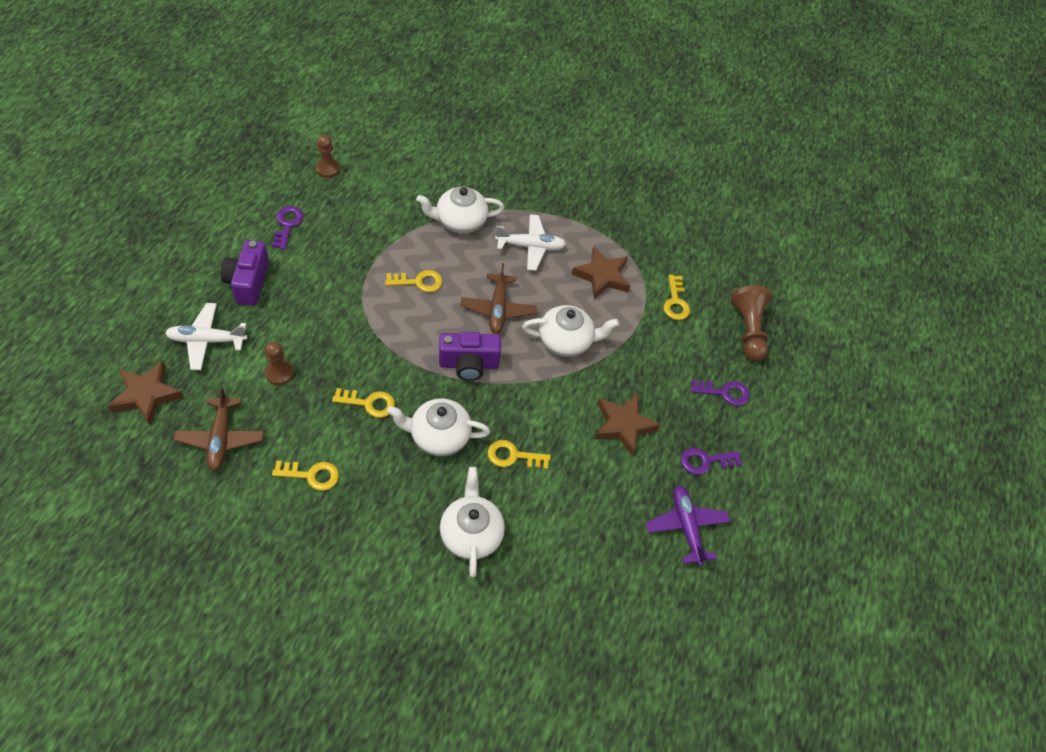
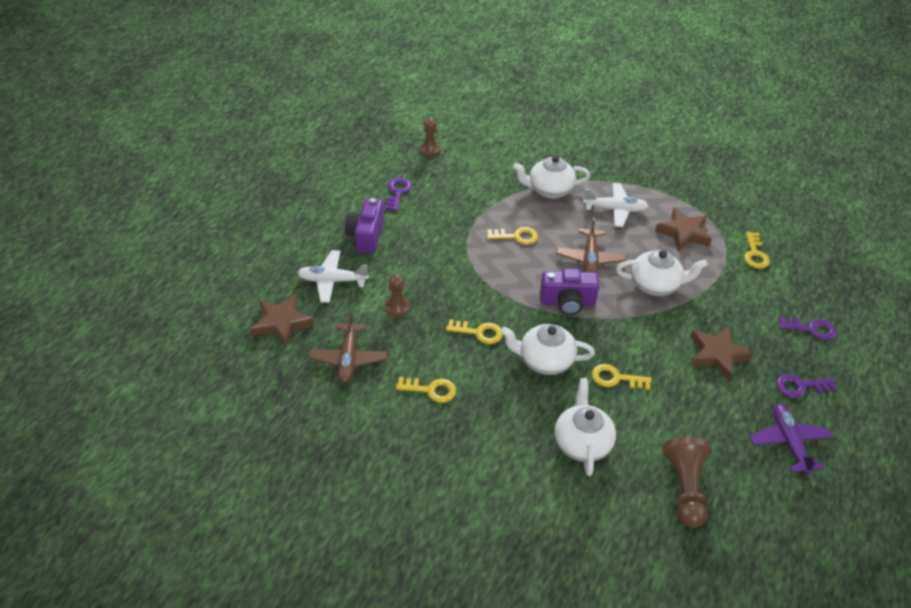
camera: 10 degrees right, 10 degrees down
brown pawn [731,285,772,361] -> brown pawn moved to [663,437,710,528]

